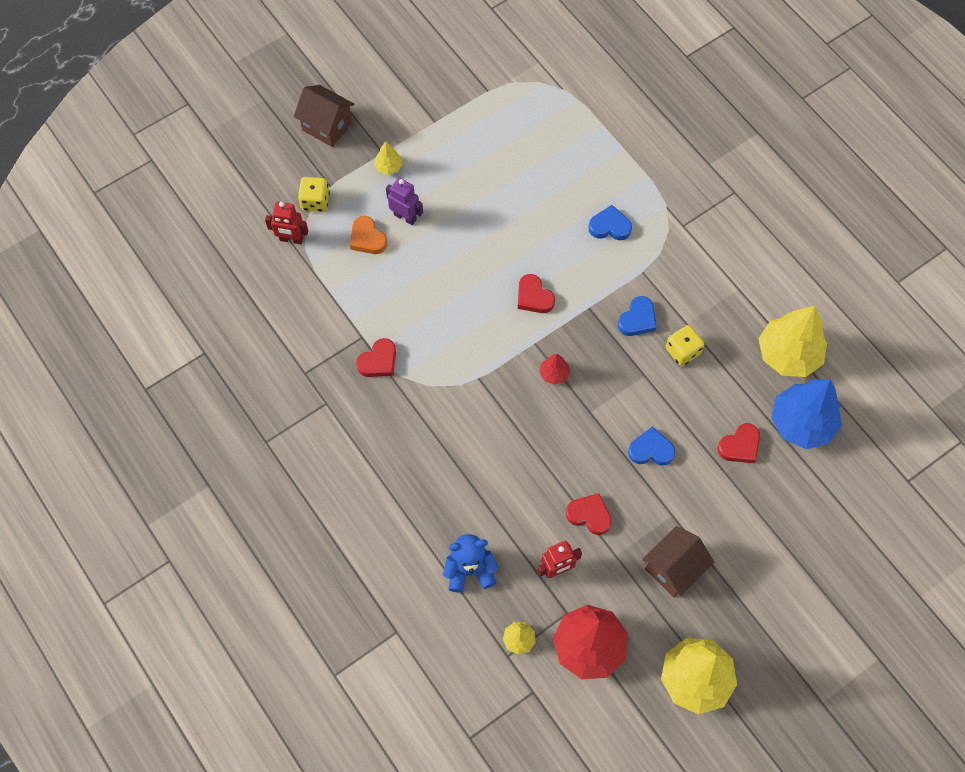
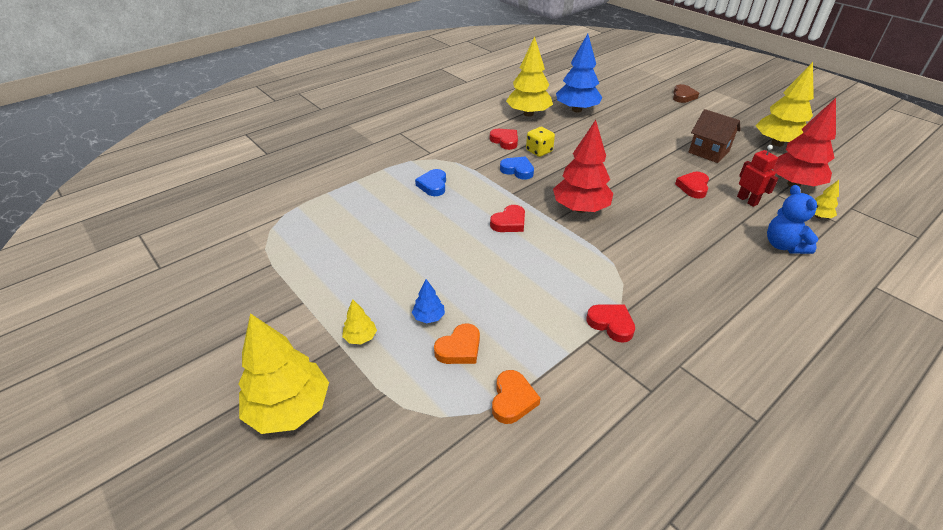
camera: 95 degrees left, 25 degrees down
red robot [265,202,308,244] -> none
brown house [294,85,354,147] -> yellow tree [238,313,329,434]
yellow dice [298,177,330,212] -> none
purple robot [386,178,423,225] -> blue tree [412,279,445,323]
red tree [540,354,570,385] -> red tree [553,120,613,213], size x2.24
blue heart [628,426,675,466] -> none
red heart [717,423,760,463] -> red heart moved to [490,129,518,150]
none -> orange heart [492,370,541,424]
none -> brown heart [673,84,699,103]

